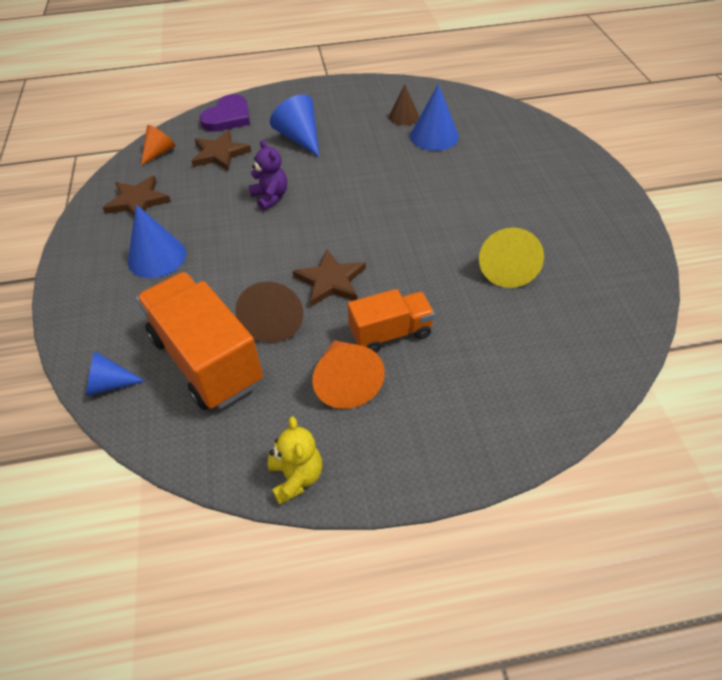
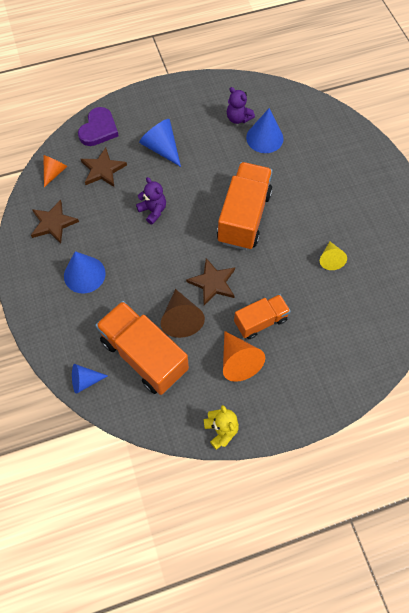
camera: 10 degrees left, 15 degrees up
brown cone [389,85,419,125] -> purple teddy bear [227,87,255,124]
yellow cone [479,227,544,288] -> yellow cone [320,242,347,270], size x0.65
none -> orange truck [217,162,273,250]

